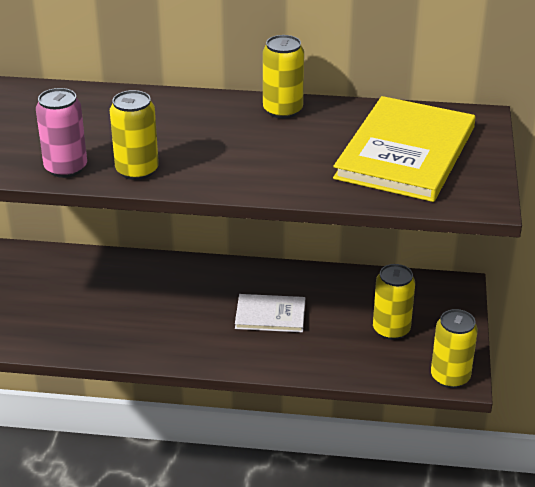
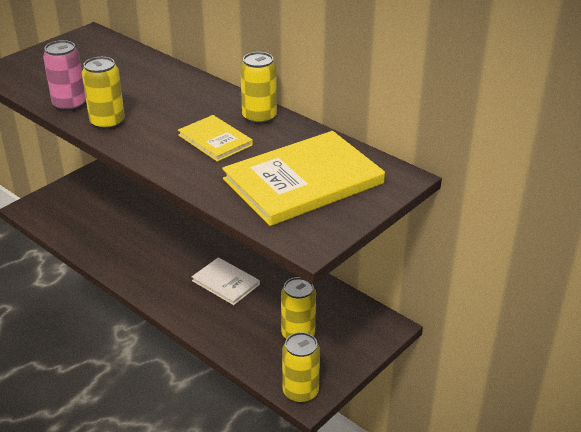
camera: 35 degrees right, 0 degrees up
none -> yellow book [178,115,253,162]

